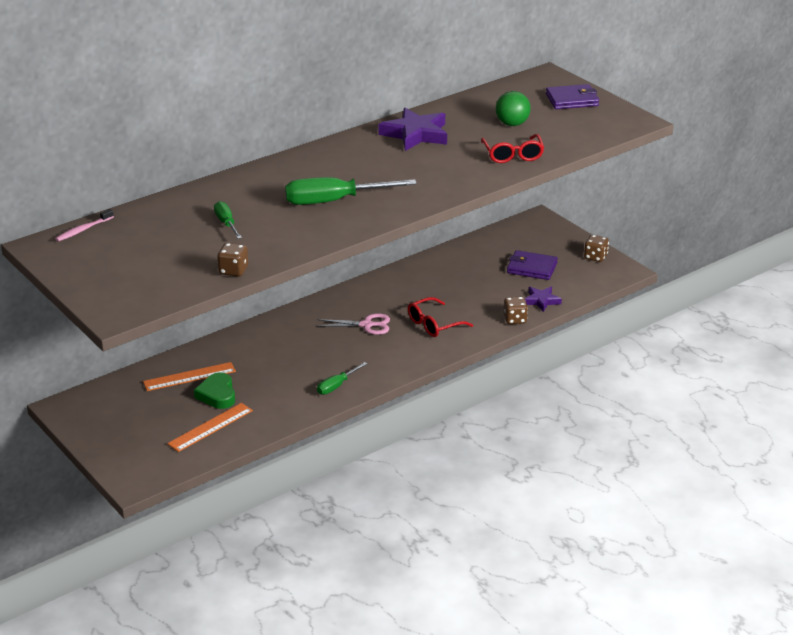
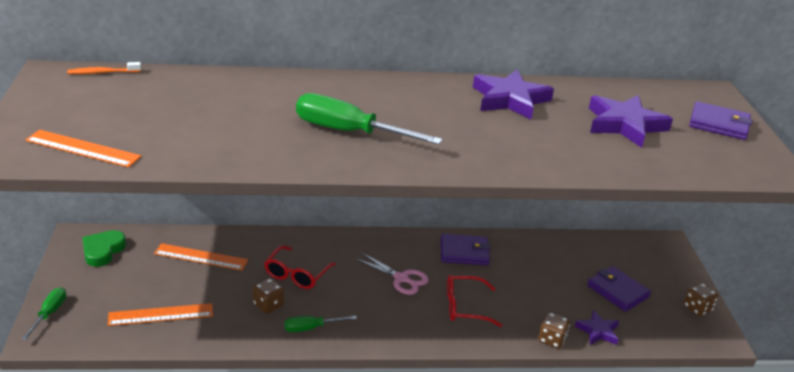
camera: 30 degrees right, 0 degrees up
pink toothbrush [55,209,114,242] -> orange toothbrush [67,62,141,74]
green heart [194,373,235,409] -> green heart moved to [83,230,126,267]
green screwdriver [214,201,242,239] -> green screwdriver moved to [22,287,66,340]
brown dice [217,243,248,277] -> brown dice moved to [252,278,284,314]
red glasses [481,134,544,163] -> red glasses moved to [264,246,336,289]
green ball [496,91,531,126] -> purple star [589,95,673,148]
none -> orange ruler [26,130,141,167]
none -> purple wallet [441,234,491,265]

